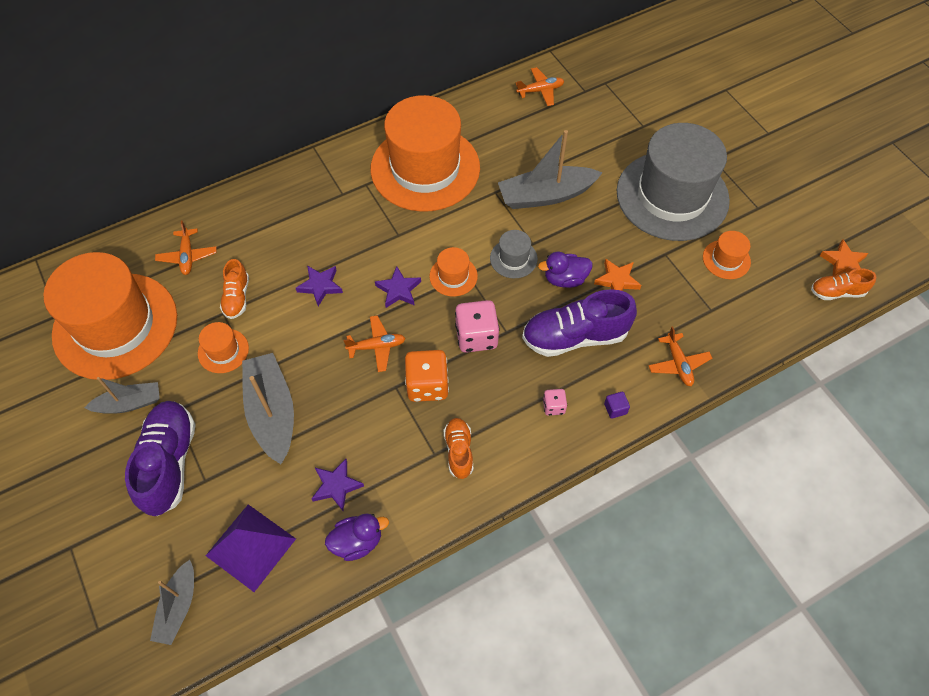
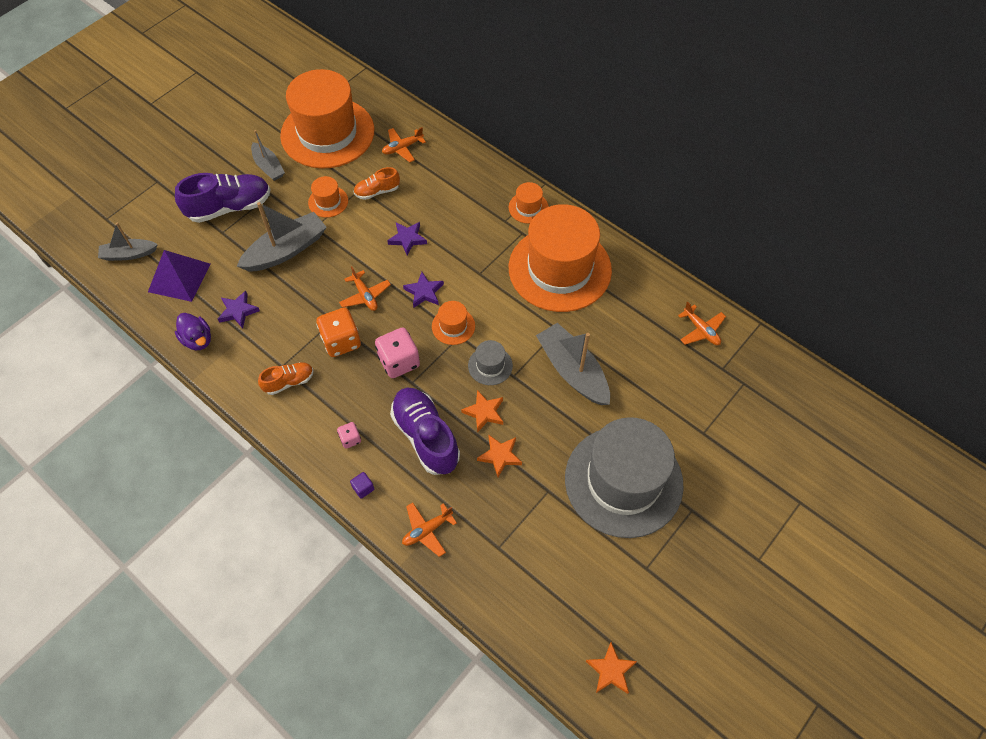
camera: 70 degrees right, 0 degrees up
purple duck [538,252,593,288] -> orange star [461,390,503,432]
orange hat [703,231,751,279] -> orange hat moved to [509,182,549,224]
orange shoe [811,268,876,300] -> none

